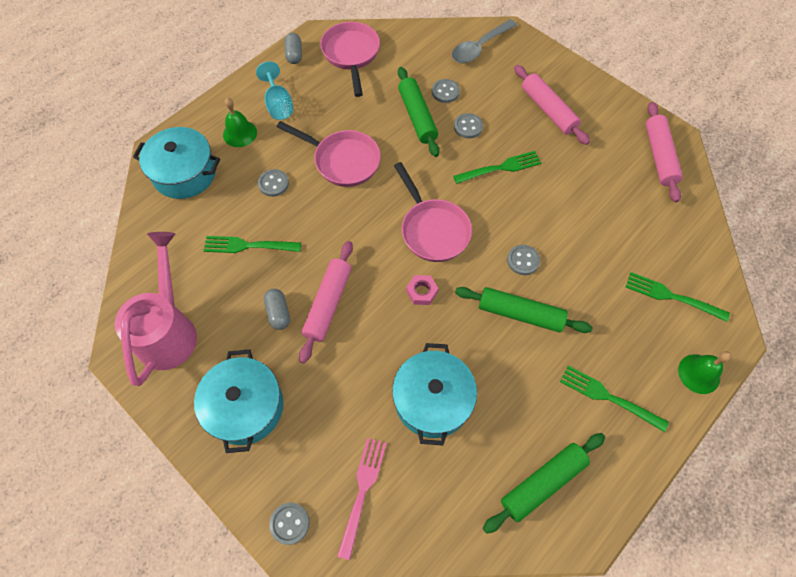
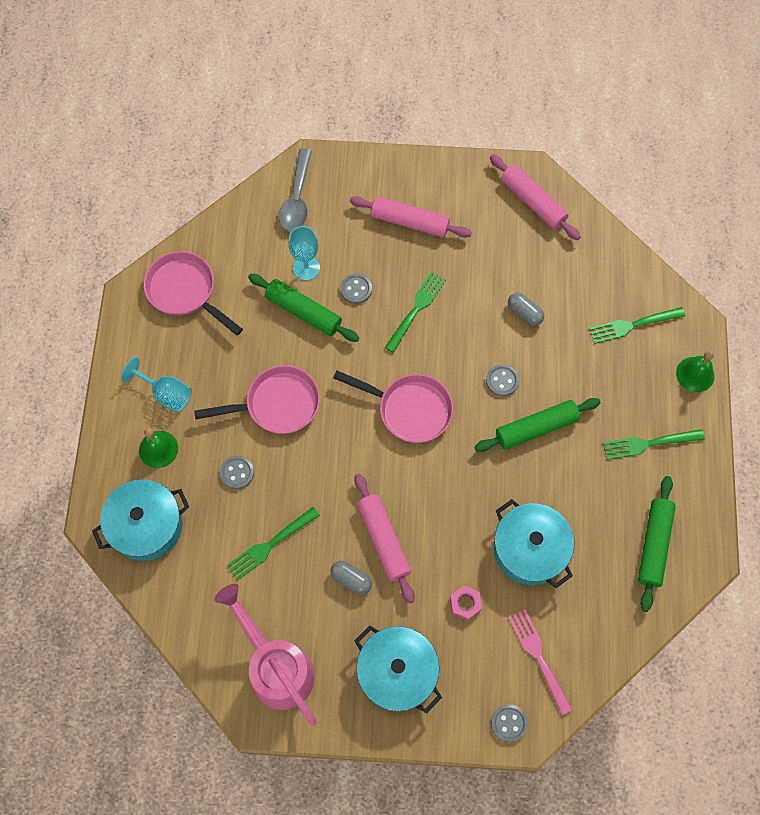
camera: 40 degrees left, 5 degrees up
grey capsule [284,33,302,64] -> grey capsule moved to [508,293,544,326]
pink nut [406,275,438,305] -> pink nut moved to [450,585,482,620]
grey button [432,79,460,103] -> turquoise goblet [288,226,320,281]

